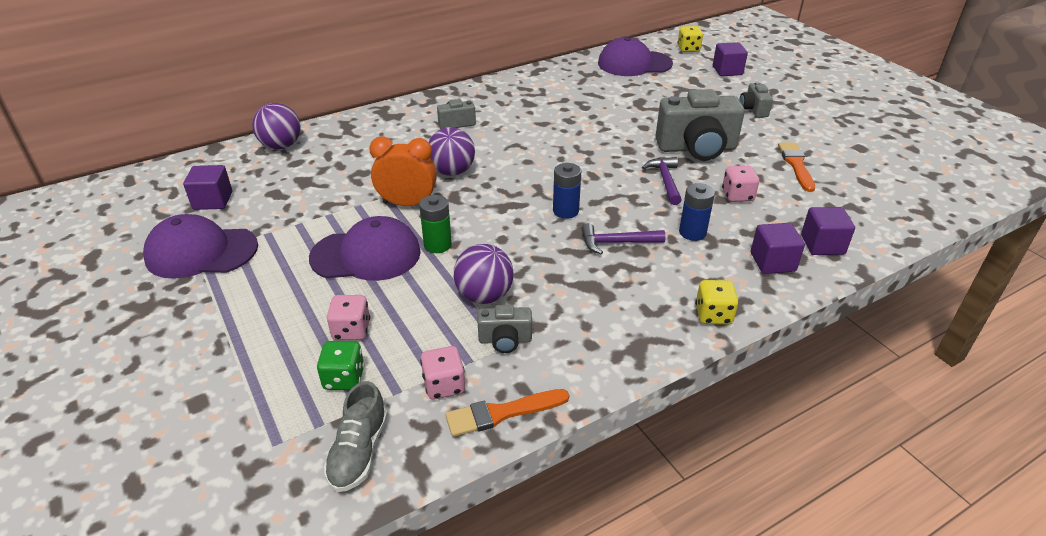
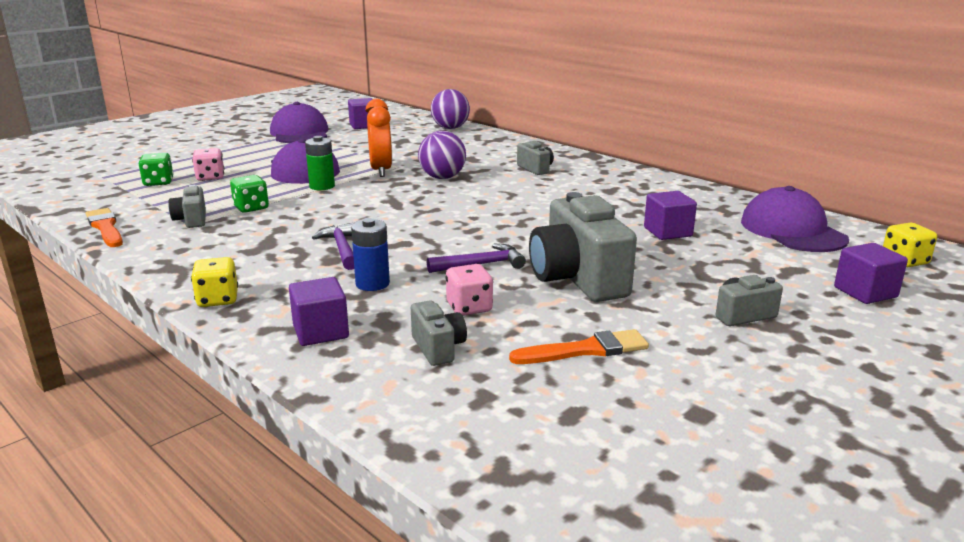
camera: 75 degrees right, 15 degrees down
grey shoe [324,381,388,492] -> none
pink dice [420,346,465,400] -> none
purple ball [454,244,514,304] -> green dice [230,175,269,213]
blue battery [553,163,581,218] -> none
purple cube [801,207,855,255] -> purple cube moved to [644,191,697,240]
none -> grey camera [411,300,467,366]

